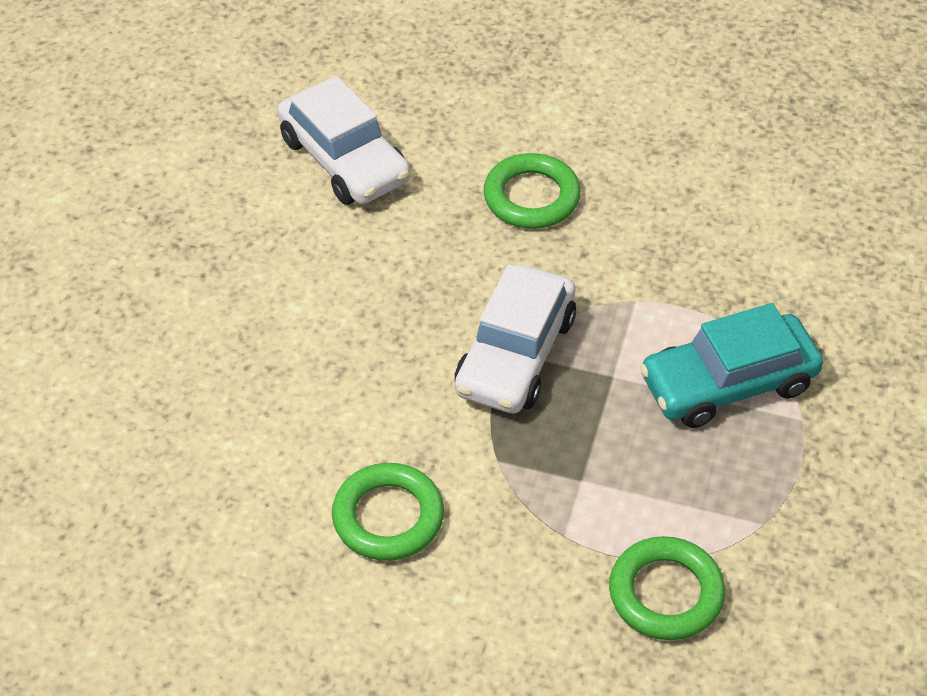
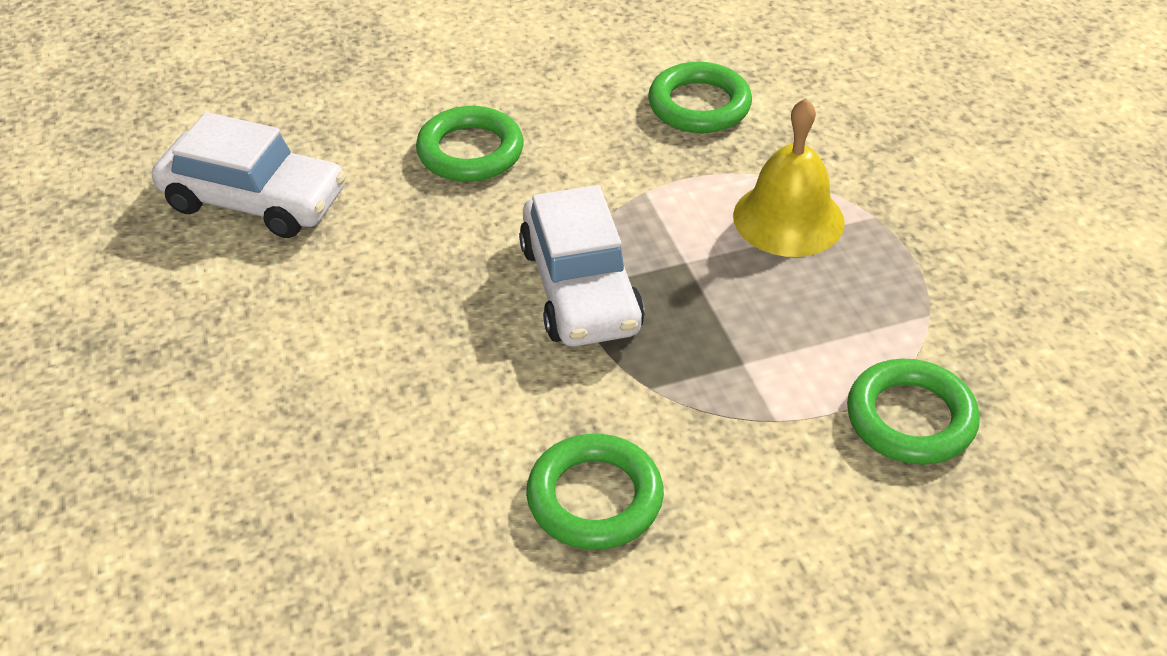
camera: 35 degrees left, 5 degrees down
turquoise car [640,303,823,428] -> yellow bell [733,98,845,257]
none -> green ring [648,62,752,133]

